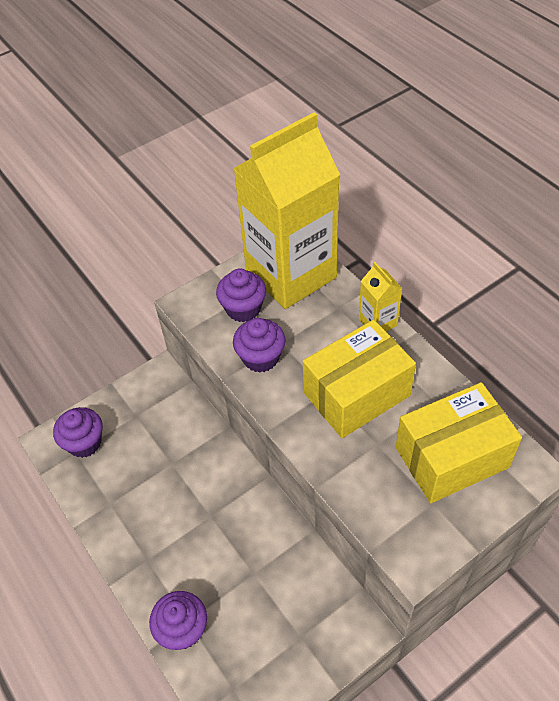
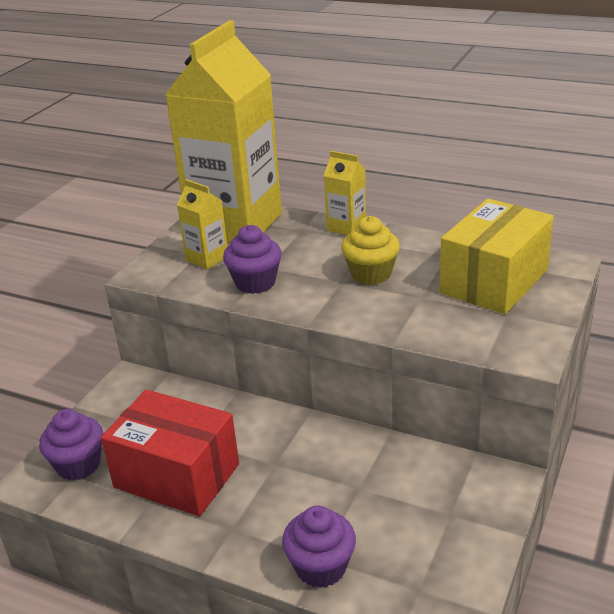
camera: 30 degrees left, 20 degrees down
purple cupcake [216,268,266,322] -> yellow carton [177,179,228,270]
yellow box [303,320,416,438] -> yellow cupcake [341,216,400,285]
none -> red box [101,389,239,517]

